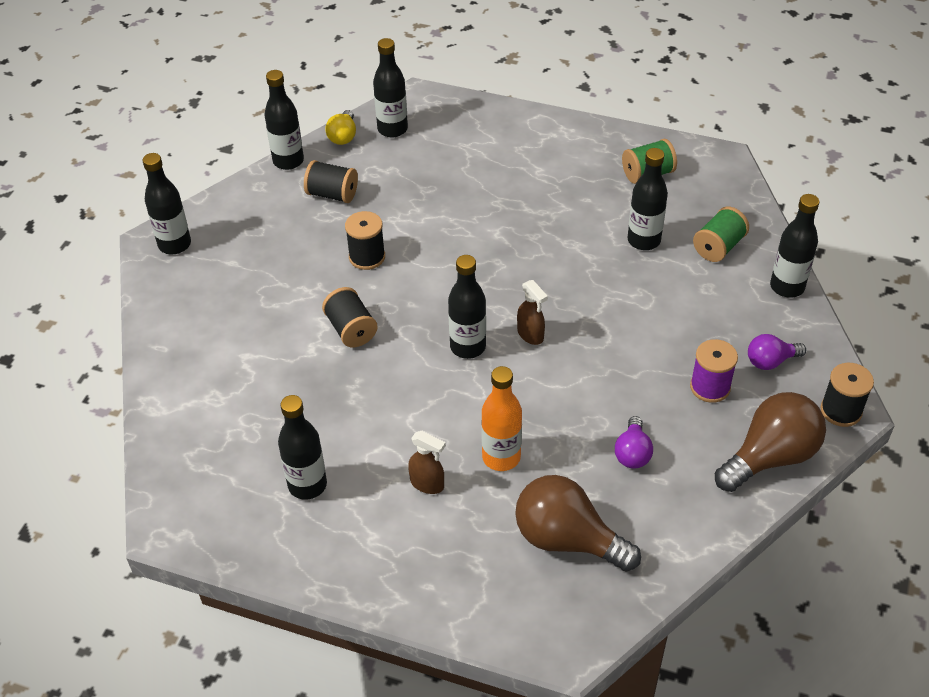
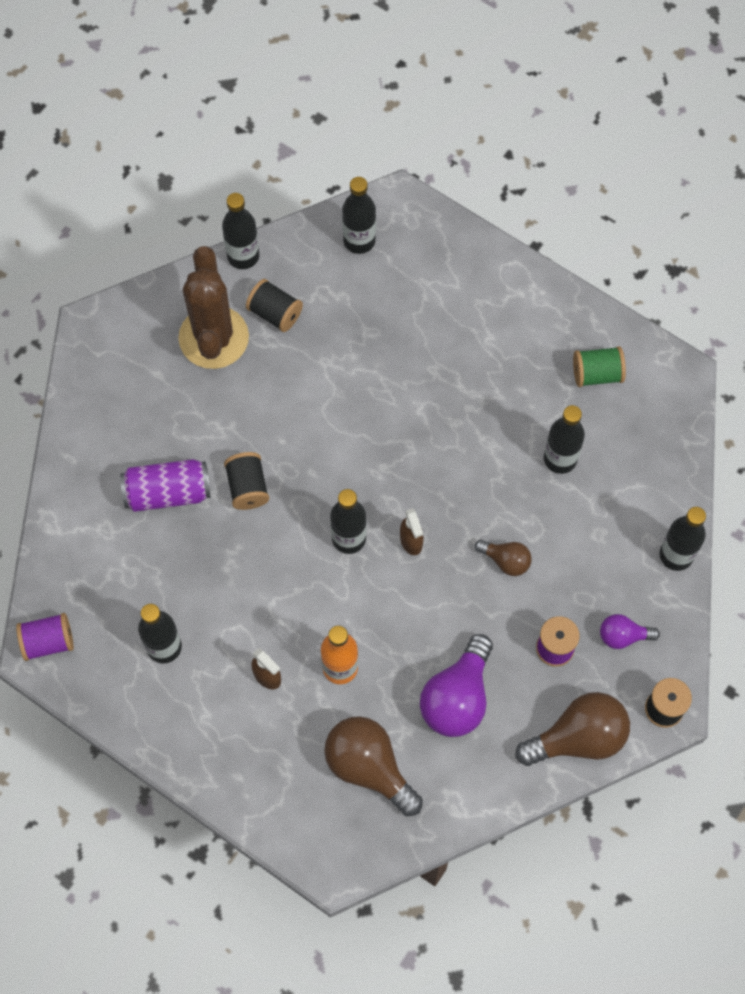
camera: 15 degrees right, 20 degrees up
black bottle [142,153,191,254] -> none
yellow light bulb [325,110,356,145] -> none
black spool [345,211,385,270] -> none
purple light bulb [615,416,653,469] -> purple light bulb [420,634,493,737], size x1.87
green spool [693,207,749,262] -> none
none -> purple spool [16,613,74,661]
none -> purple can [120,459,210,512]
none -> brown cactus [178,246,249,369]
none -> brown light bulb [475,540,532,576]

